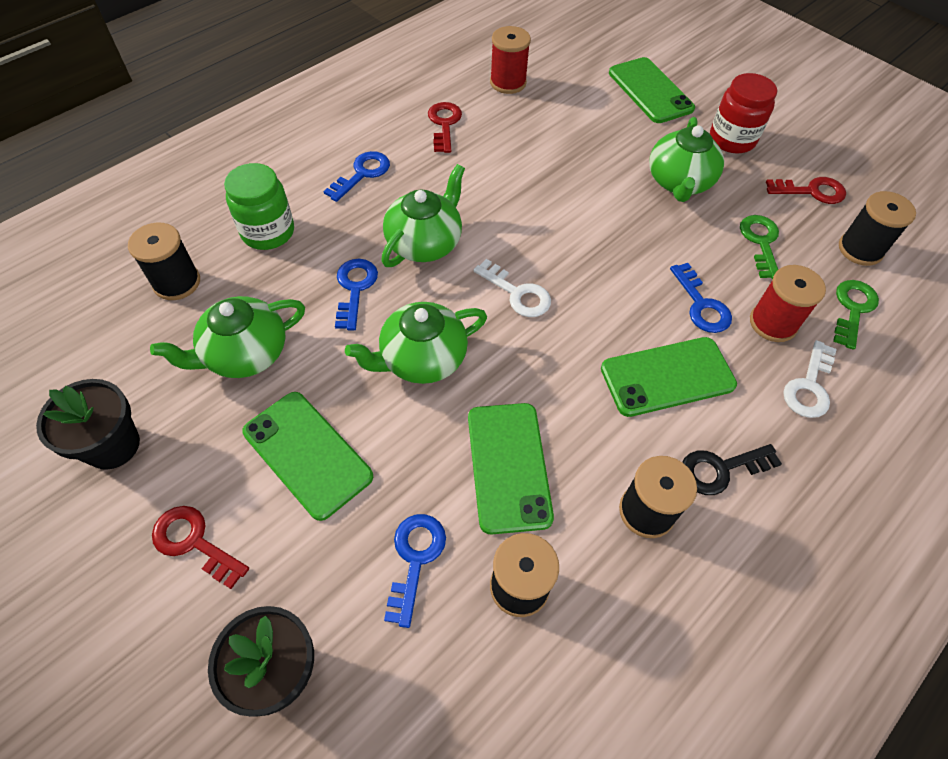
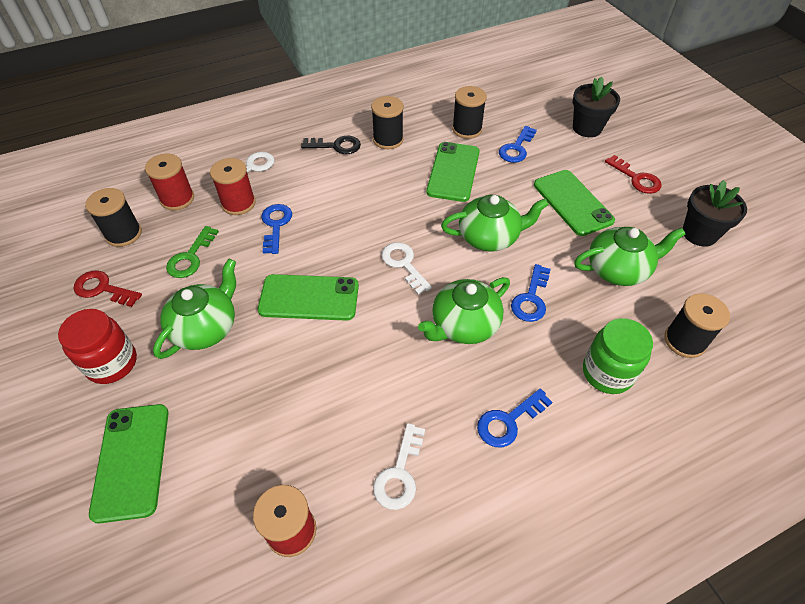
camera: 160 degrees left, 5 degrees down
red key [428,102,462,153] -> white key [373,423,425,510]
green phone [601,337,737,417] -> green phone moved to [258,274,359,321]
green key [833,280,879,350] -> red spool [145,153,194,211]

